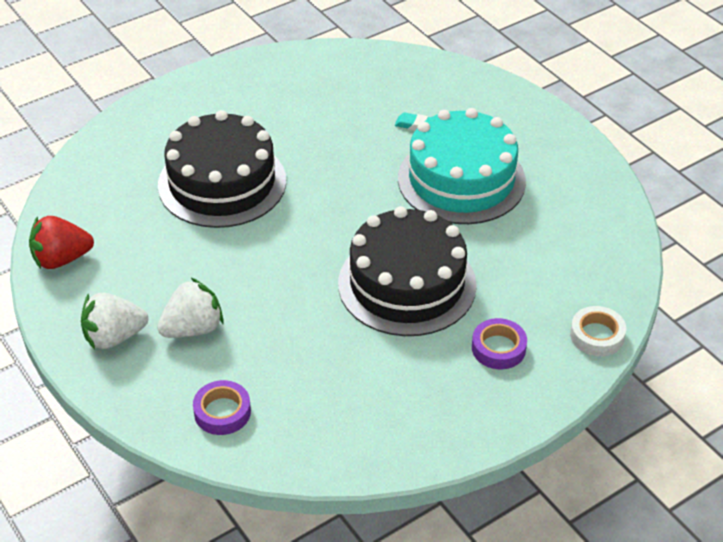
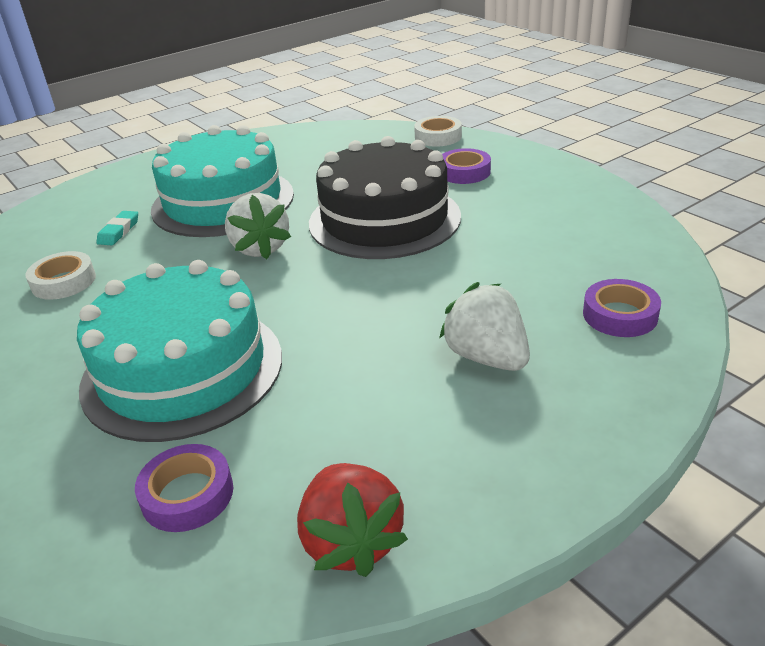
camera: 90 degrees left, 10 degrees down
white strawberry [81,293,148,350] -> white strawberry moved to [225,193,291,259]
black cake [158,110,286,228] -> turquoise cake [77,260,282,442]
none -> white tape [25,251,96,300]
none -> purple tape [135,444,233,532]

